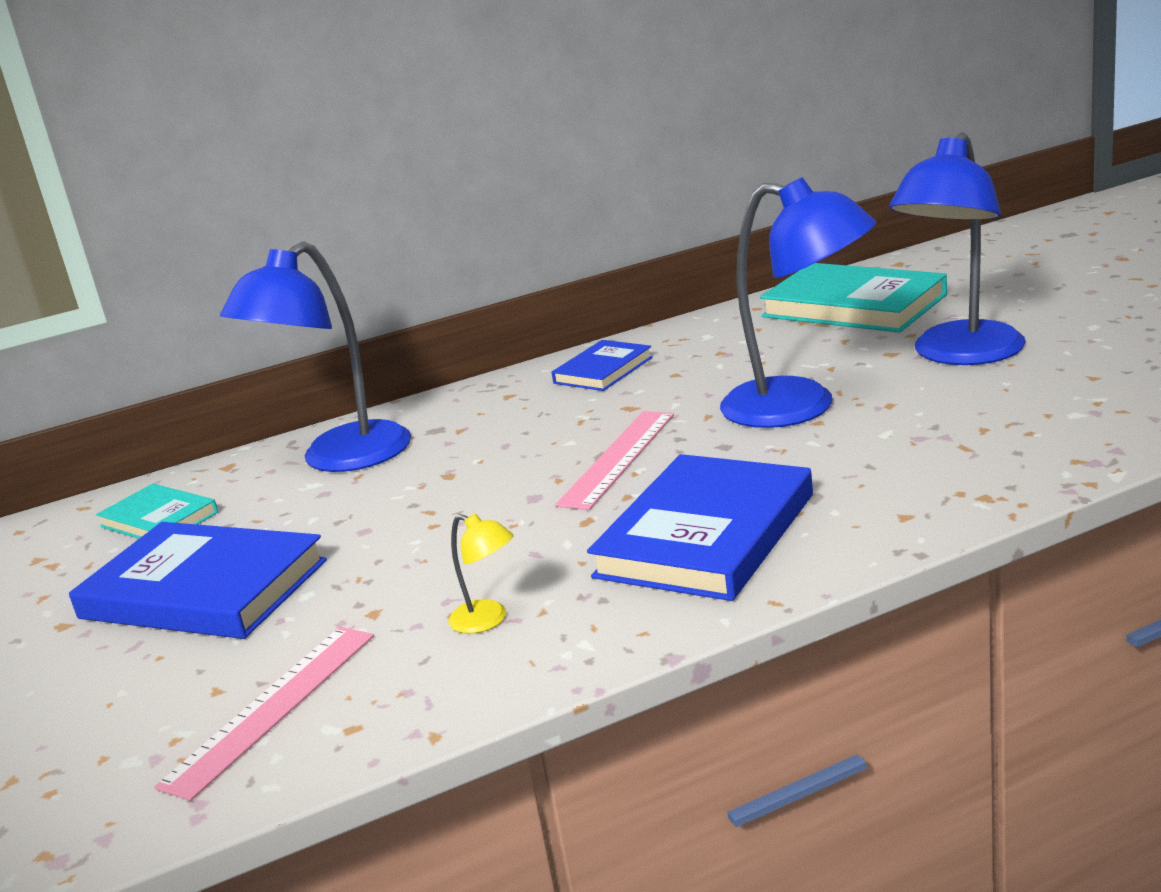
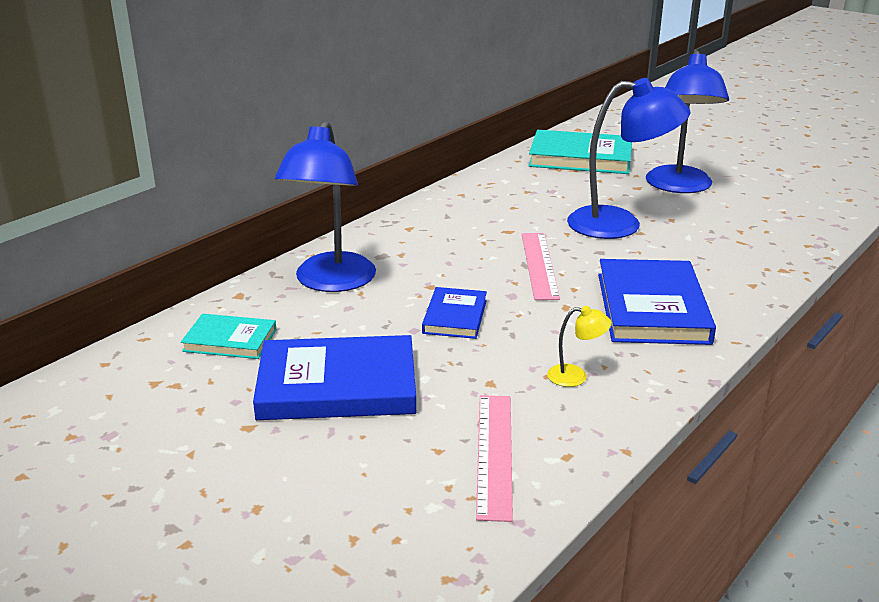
camera: 30 degrees left, 5 degrees up
blue book [552,340,653,391] -> blue book moved to [422,287,487,339]

